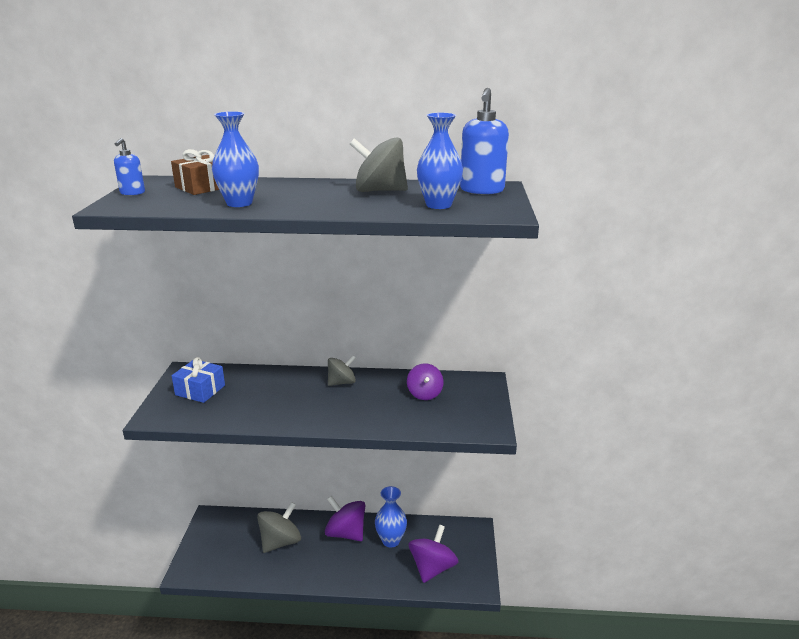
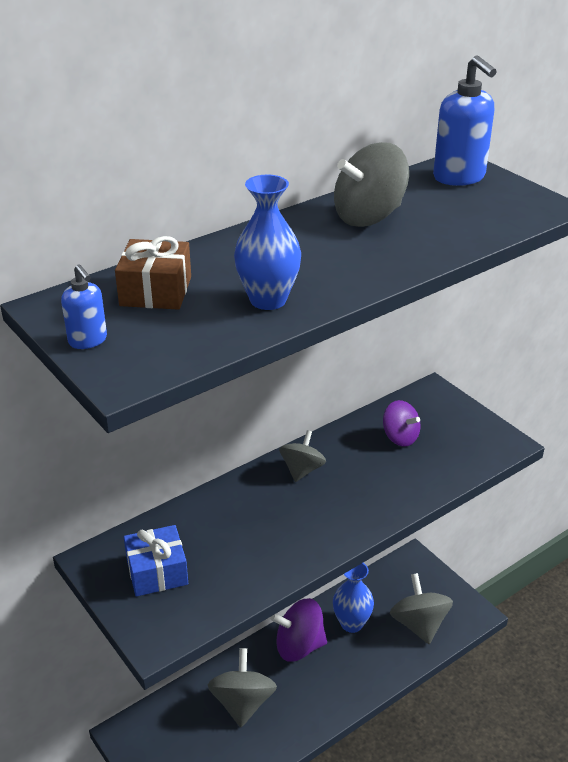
camera: 40 degrees left, 10 degrees up
purple spinning top [408,524,459,583] -> grey spinning top [390,573,453,644]
blue vase [417,112,463,209] -> none

